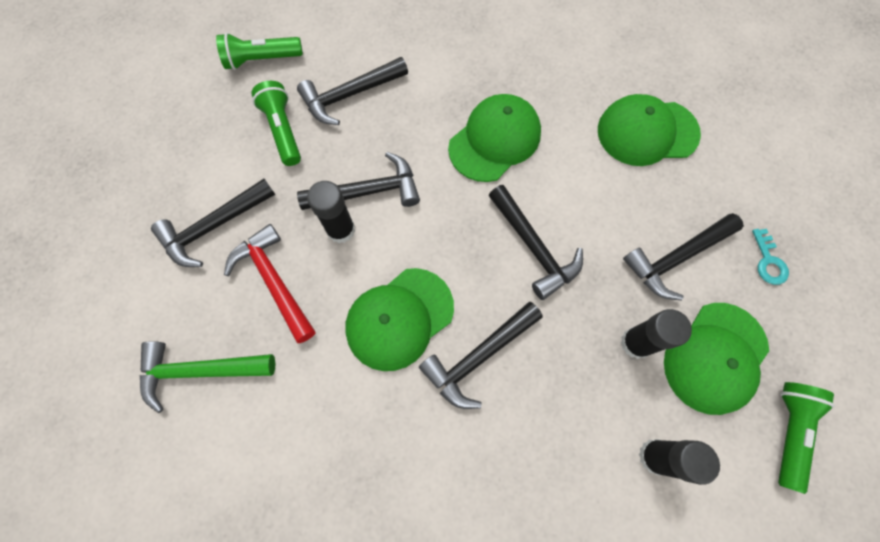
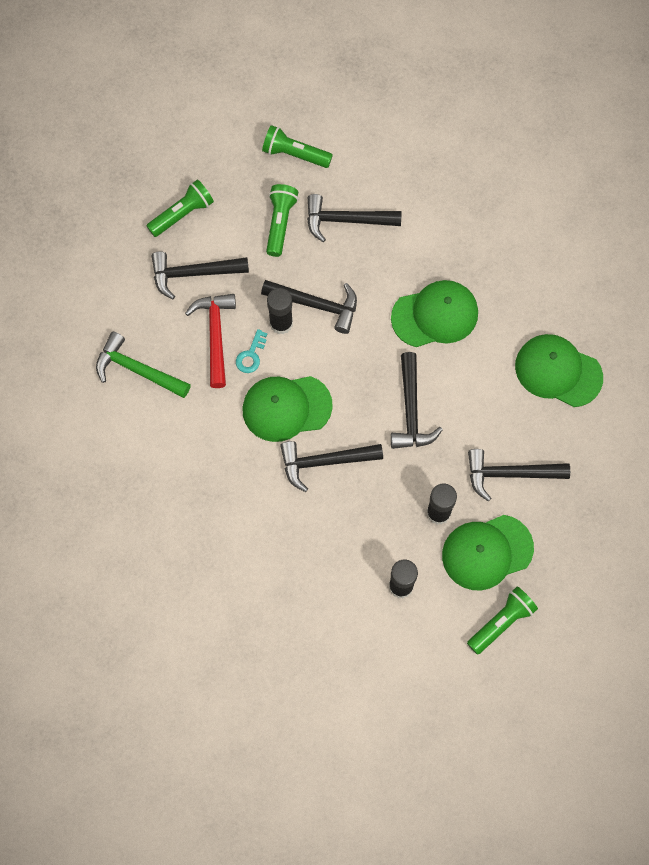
camera: 30 degrees right, 0 degrees up
turquoise key [752,229,789,285] -> turquoise key moved to [236,329,267,373]
none -> green flashlight [147,180,214,237]

